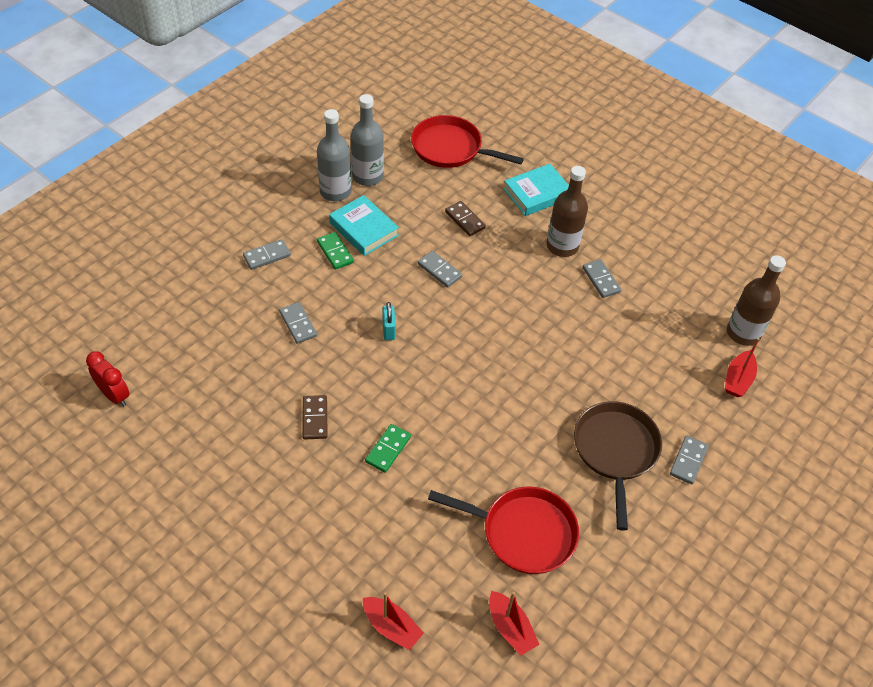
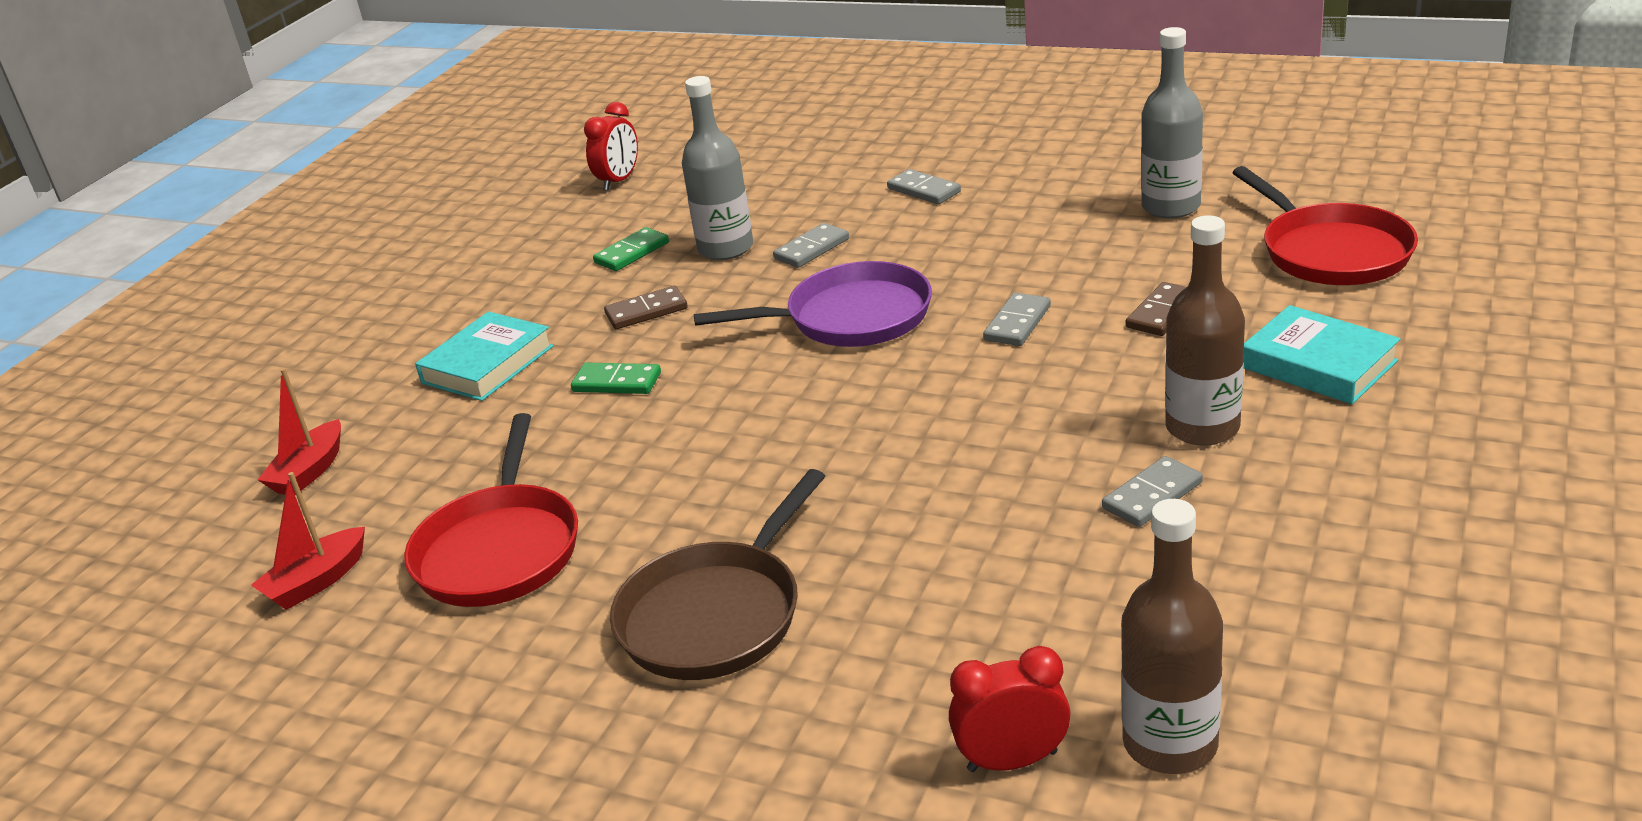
camera: 80 degrees right, 20 degrees down
grey bottle [317,109,352,201] -> grey bottle moved to [682,76,753,260]
green domino [317,232,354,270] -> green domino moved to [593,227,669,271]
turquoise book [329,195,399,256] -> turquoise book moved to [415,311,553,401]
turquoise padlock [382,302,396,340] -> purple pan [694,261,932,347]
red pan [411,115,524,168] -> red pan turned 150 degrees clockwise [1232,166,1418,285]
brown pan [574,401,662,531] -> brown pan turned 135 degrees clockwise [610,469,825,680]
grey domino [670,436,708,484] -> none
red boat [725,338,760,397] -> red clock [949,646,1071,772]

